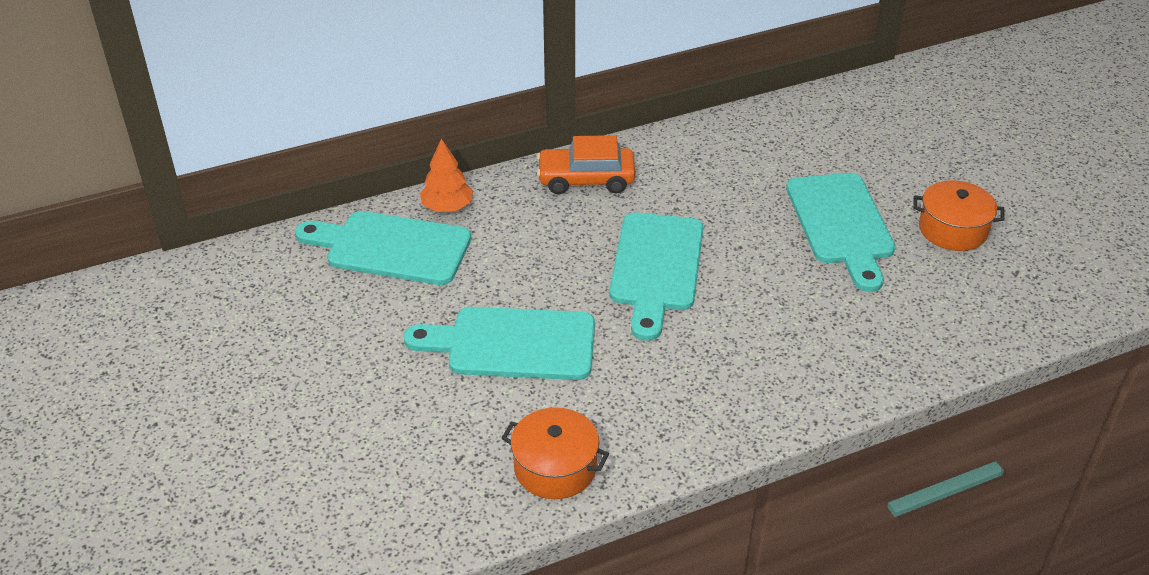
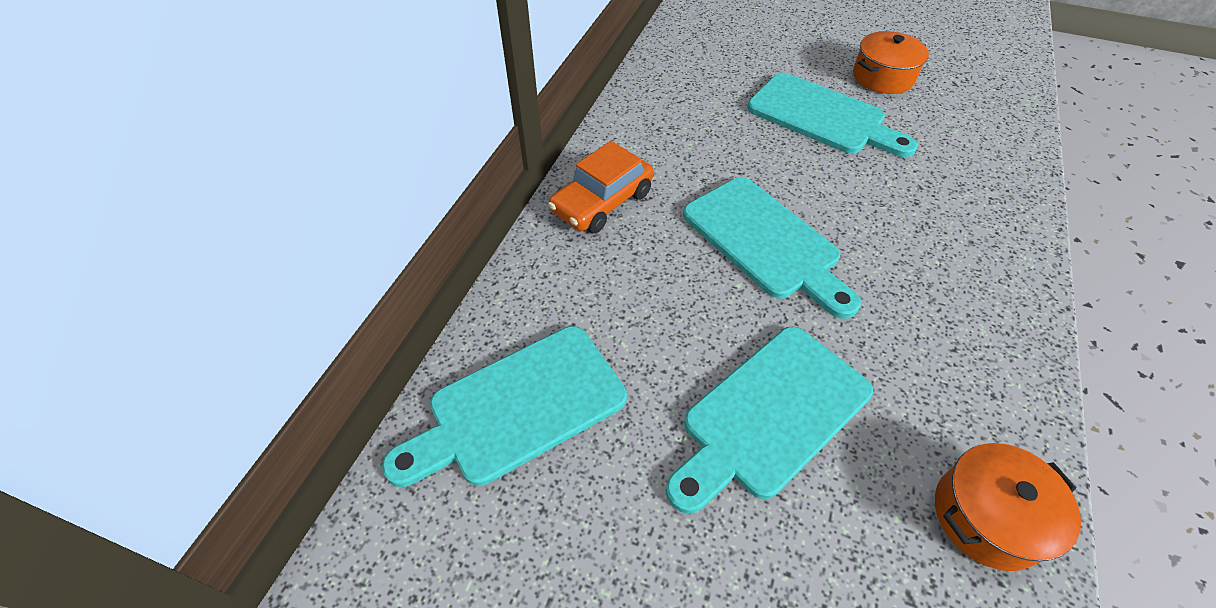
camera: 45 degrees left, 10 degrees up
orange tree [419,138,473,212] -> none

